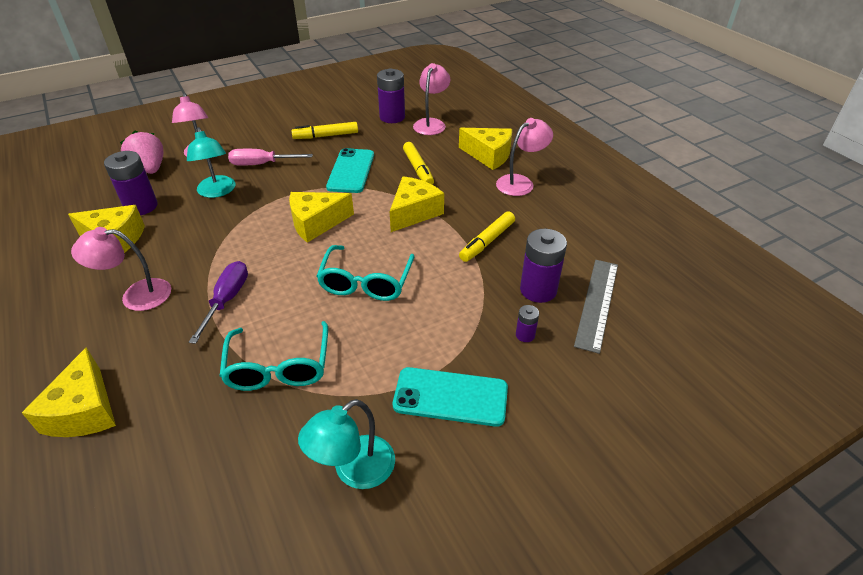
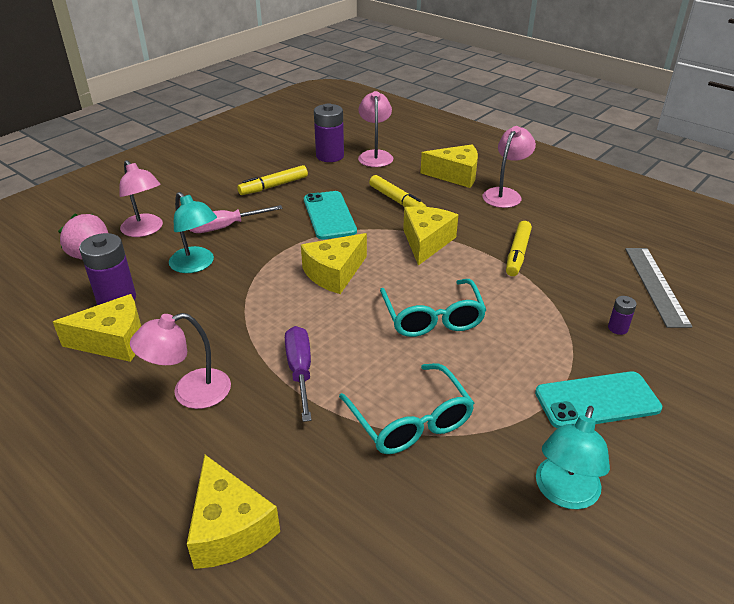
camera: 20 degrees left, 5 degrees down
purple battery [520,229,567,303] -> none

